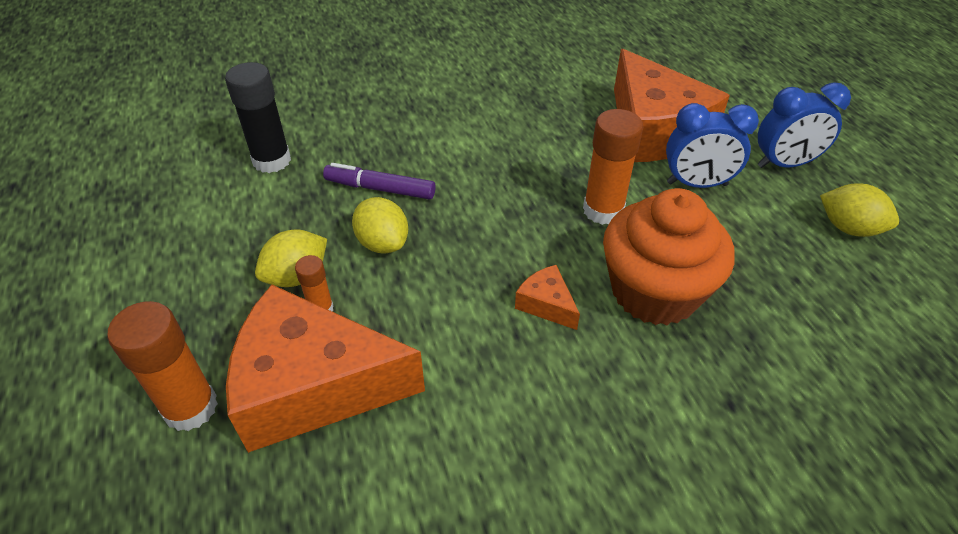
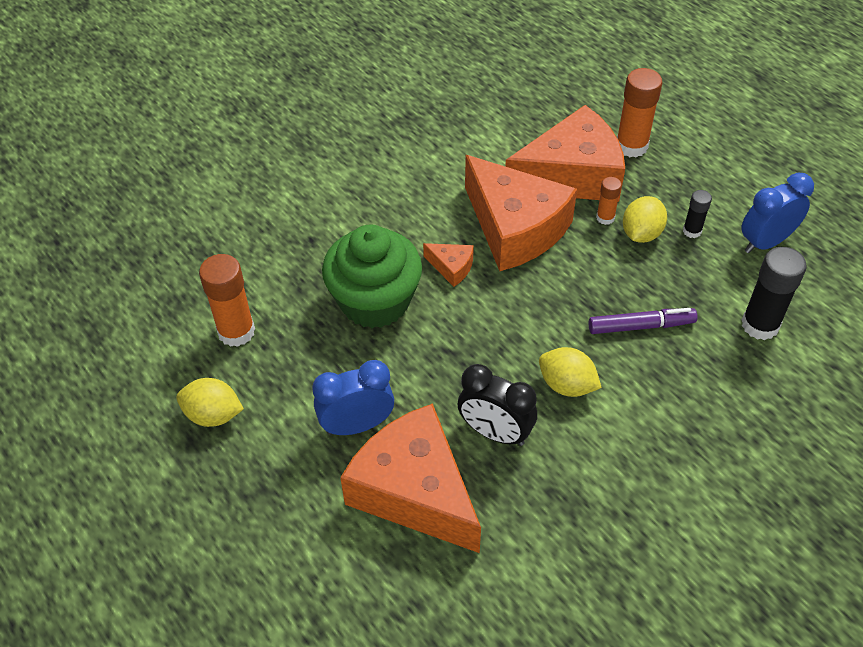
camera: 160 degrees right, 5 degrees up
yellow lemon [352,197,408,253] -> yellow lemon moved to [539,347,602,397]
orange glue stick [583,109,643,225] -> orange glue stick moved to [199,254,255,347]
orange cupcake [603,188,735,325] -> green cupcake [322,225,422,328]
blue clock [758,82,851,168] -> blue clock moved to [741,173,814,253]
none -> black clock [457,364,537,446]
none -> orange cheese [465,155,577,271]
none -> black glue stick [683,190,712,238]

